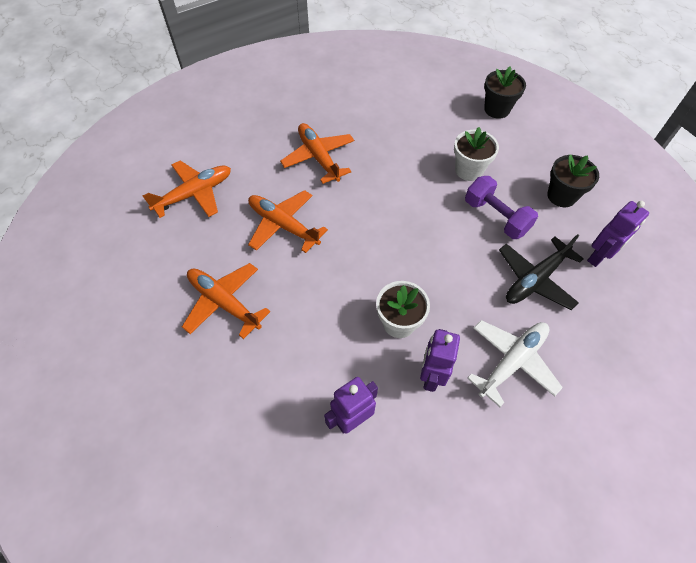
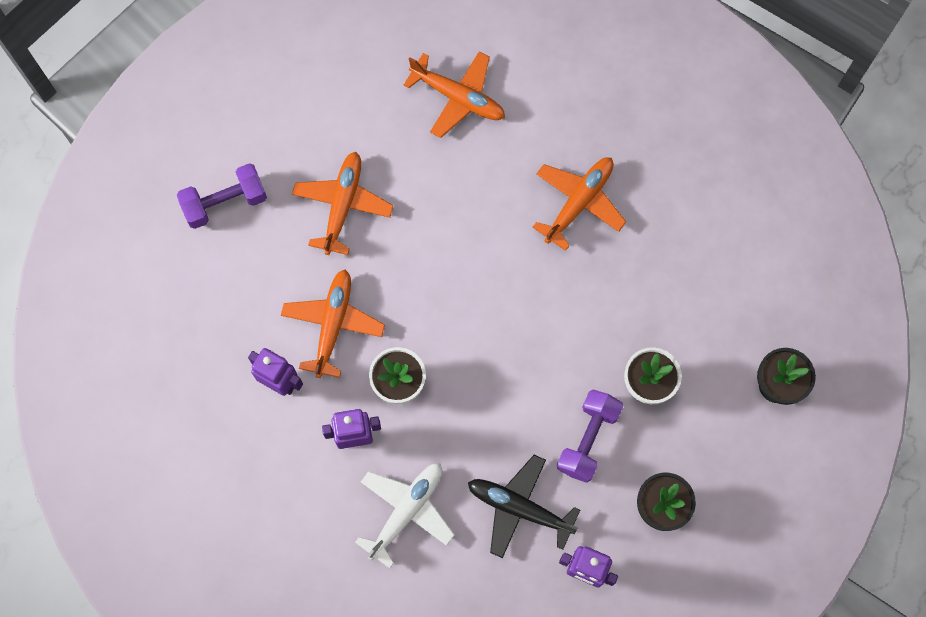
camera: 65 degrees right, 15 degrees up
orange plane [248,190,328,253] -> orange plane moved to [281,270,385,378]
white plane [467,320,563,407] -> white plane turned 75 degrees counterclockwise [355,464,455,568]
none -> purple dumbbell [177,163,267,229]

